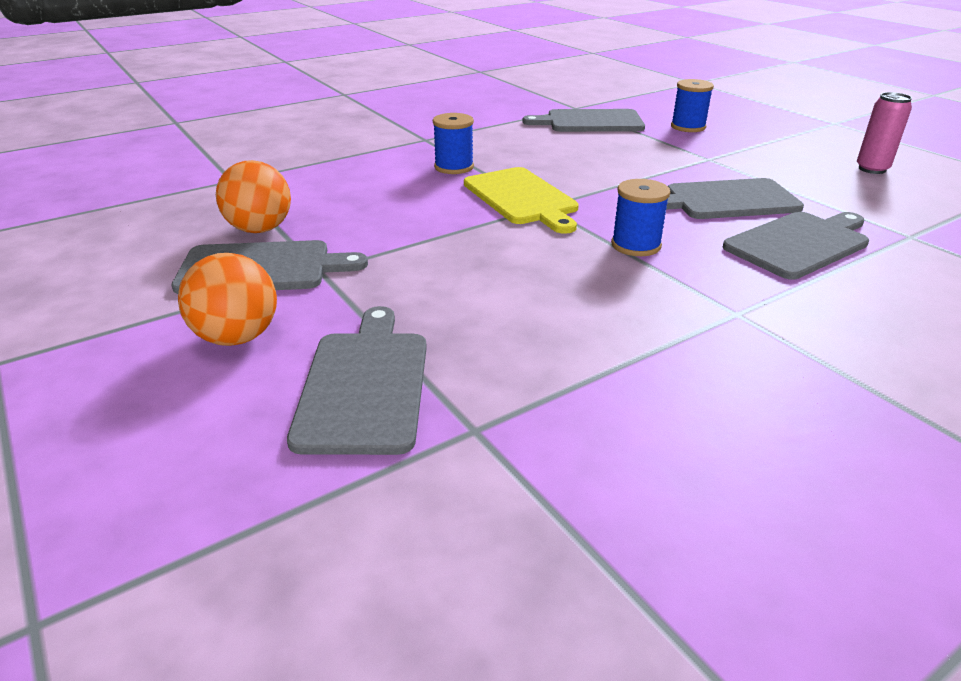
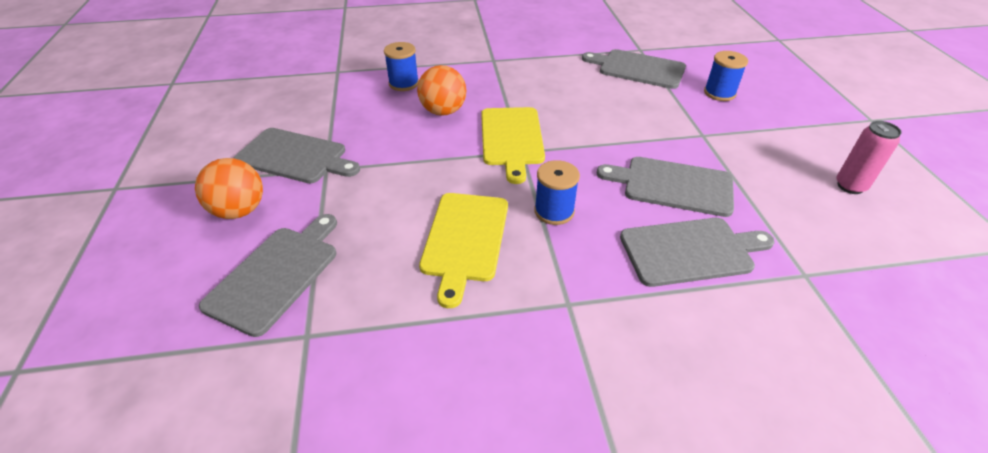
camera: 25 degrees right, 10 degrees up
orange ball [216,160,291,233] -> orange ball moved to [417,65,466,116]
blue spool [433,113,474,174] -> blue spool moved to [384,42,419,91]
none -> yellow cutting board [419,193,508,308]

